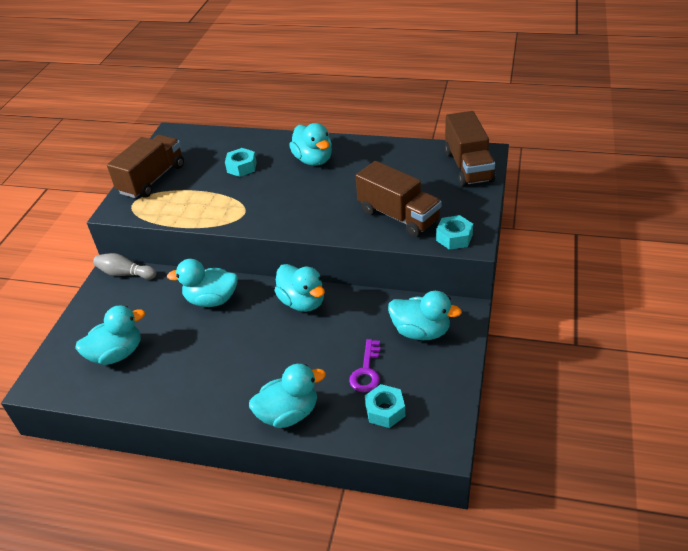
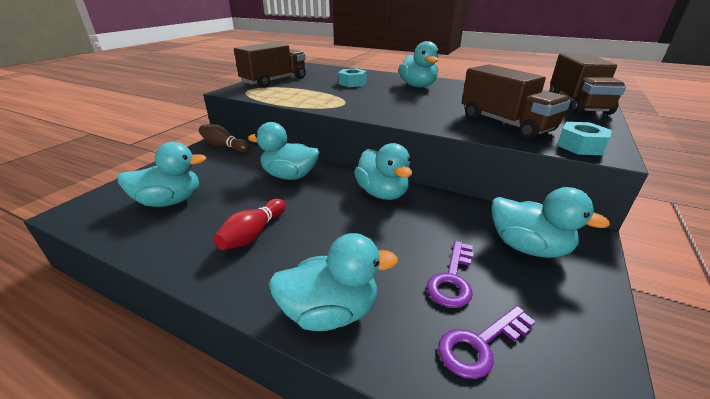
camera: 10 degrees right, 10 degrees down
grey bowling pin [93,253,156,279] -> brown bowling pin [199,124,250,153]
turquoise nut [365,384,405,428] -> purple key [438,306,536,379]
none -> red bowling pin [213,198,286,250]

